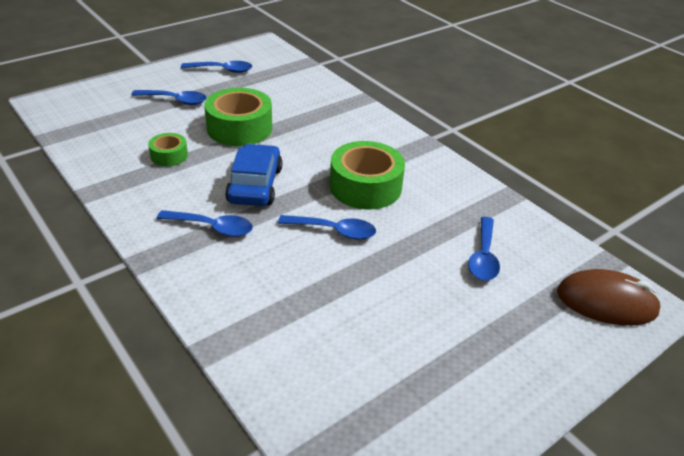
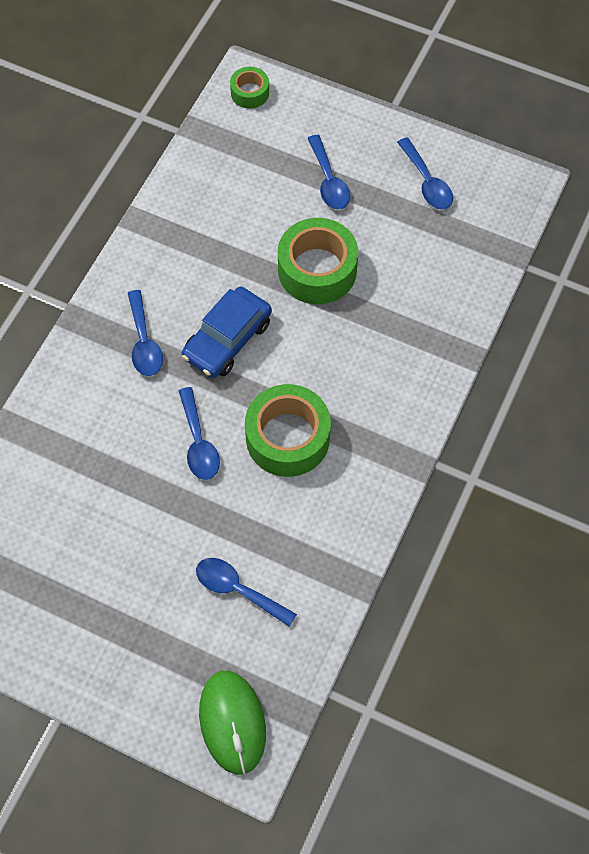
camera: 65 degrees right, 25 degrees up
green tape [148,133,188,166] -> green tape moved to [230,67,269,109]
blue car [225,144,282,206] -> blue car turned 150 degrees clockwise [182,287,272,378]
blue spoon [468,217,500,281] -> blue spoon turned 45 degrees clockwise [196,558,297,627]
brown mouse [557,269,661,326] -> green mouse [199,671,266,775]

